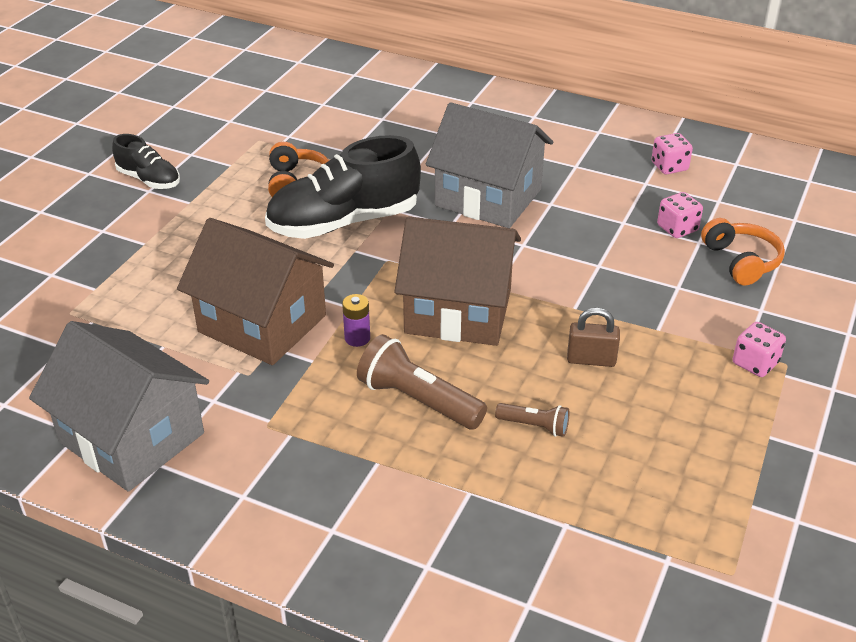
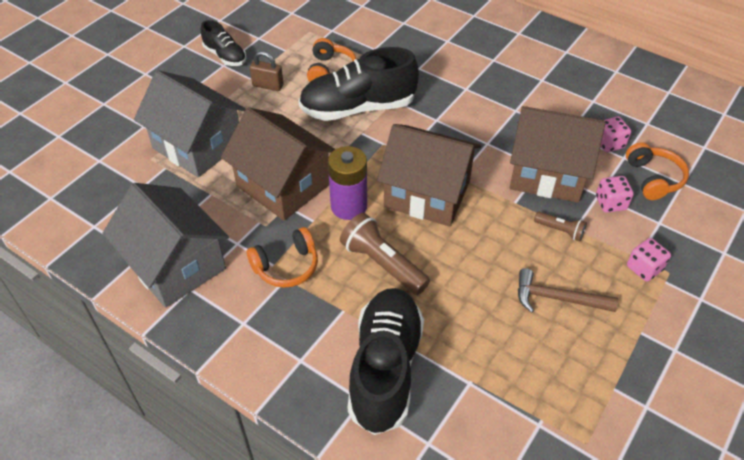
camera: 10 degrees right, 10 degrees up
purple battery [342,294,370,347] -> purple battery [328,146,367,220], size x1.92
grey house [426,102,553,228] -> grey house moved to [134,70,246,178]
brown flashlight [495,403,569,437] -> brown flashlight moved to [534,212,587,241]
brown padlock [567,308,620,367] -> brown padlock moved to [250,51,284,91]
pink dice [651,133,693,174] -> pink dice moved to [596,176,634,213]
none -> orange headphones [247,227,318,288]
none -> black shoe [348,288,424,435]
none -> brown house [510,106,606,203]
none -> brown hammer [518,268,618,313]

